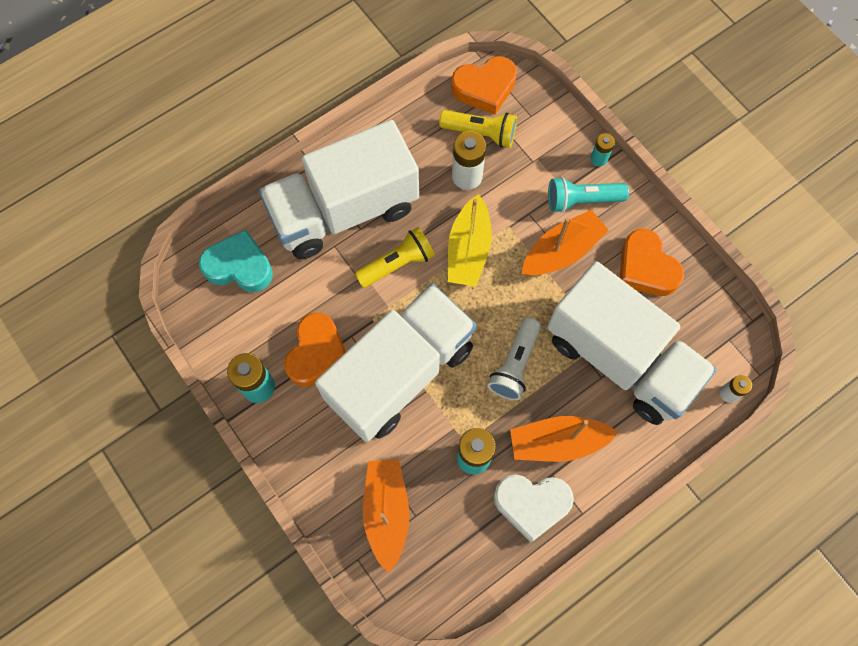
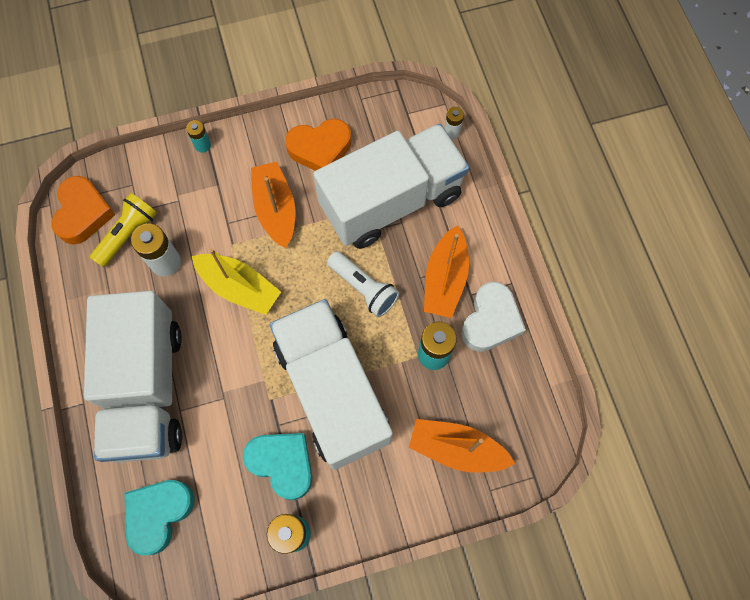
camera: 70 degrees left, 0 degrees up
orange heart [284,312,346,387] -> turquoise heart [243,433,312,500]
yellow flashlight [354,227,435,288] -> none
turquoise flashlight [548,177,629,213] -> none

